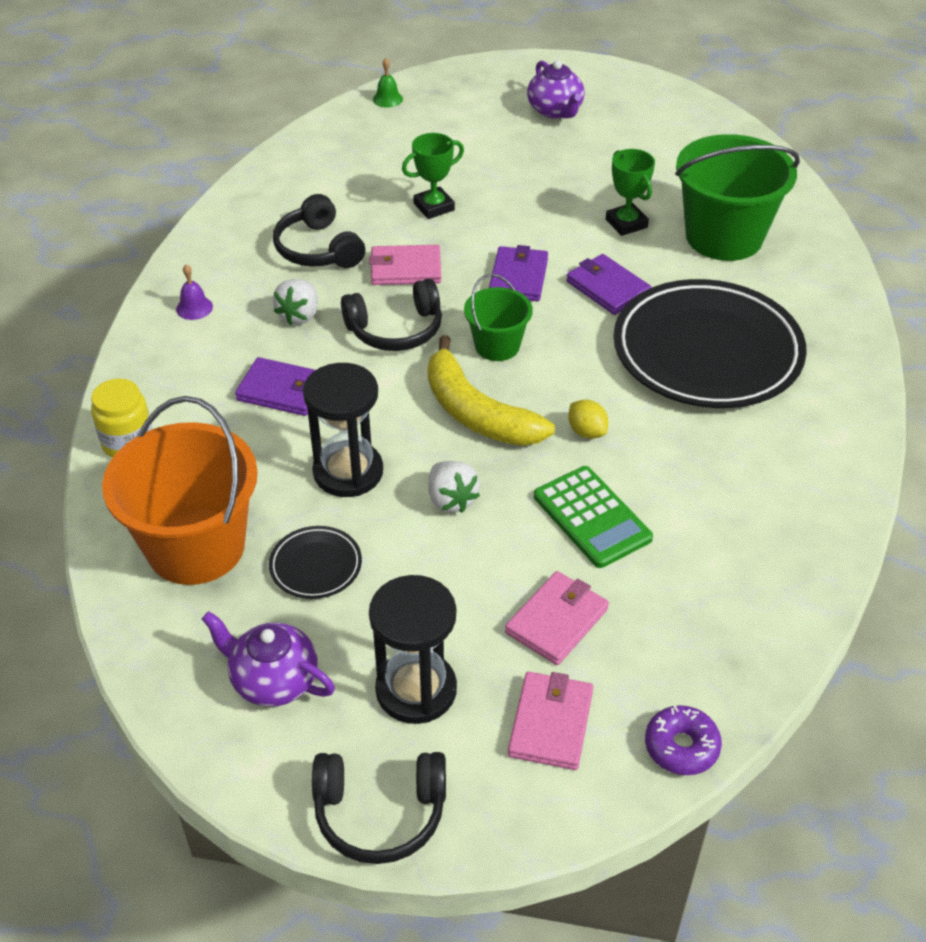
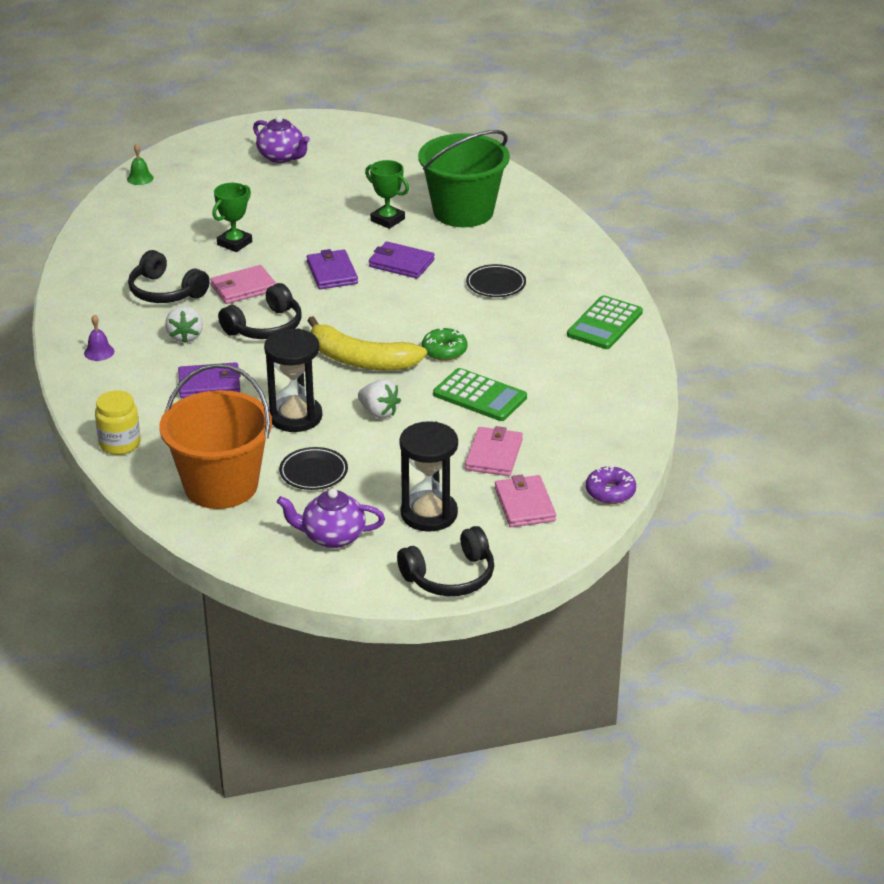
camera: 25 degrees left, 10 degrees down
green bucket [464,273,533,361] -> none
yellow lemon [568,400,608,439] -> green donut [422,327,468,361]
black plate [613,279,807,408] -> black plate [466,264,526,297], size x0.42
none -> green calculator [567,296,643,349]

